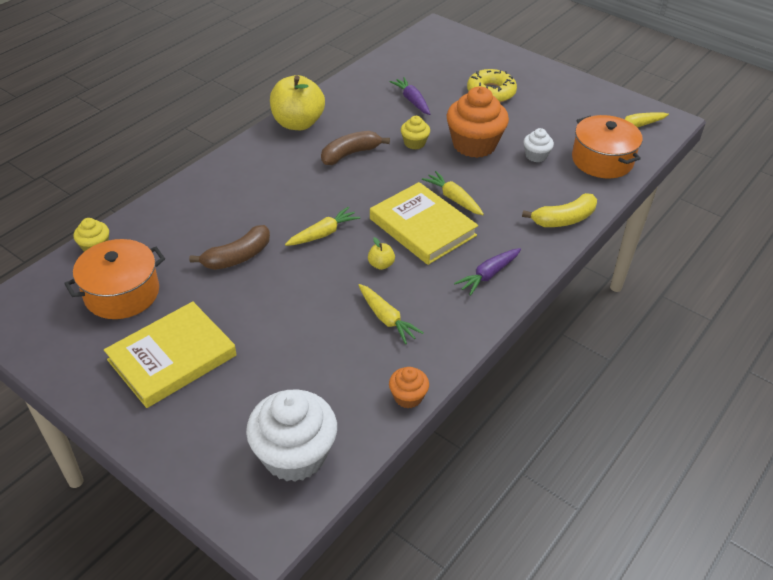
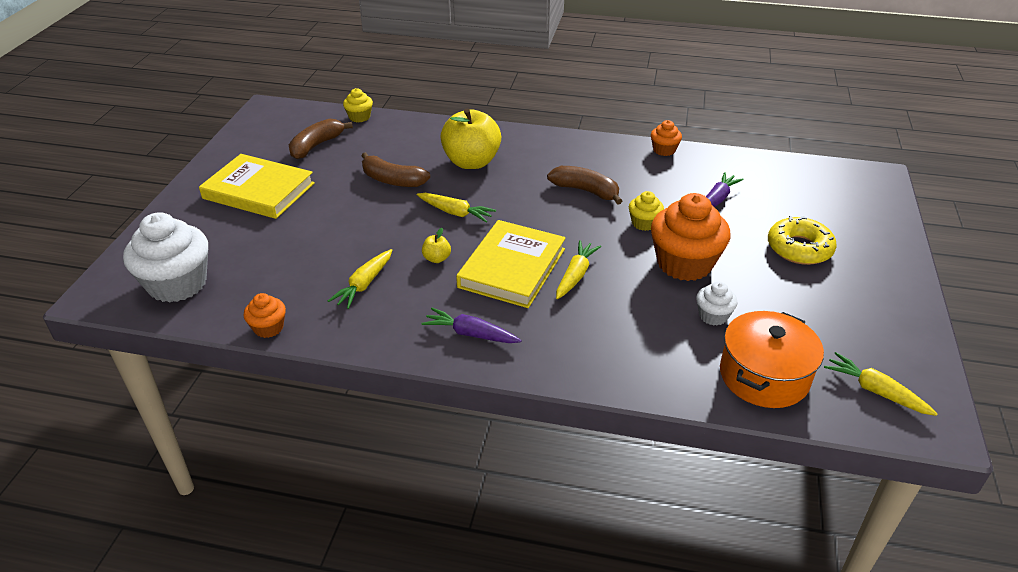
camera: 65 degrees right, 5 degrees down
orange pot [64,239,165,319] -> brown banana [289,119,353,159]
yellow apple [270,75,325,130] -> yellow apple moved to [441,108,501,169]
yellow banana [522,193,597,227] -> none
none -> orange cupcake [651,120,682,156]

